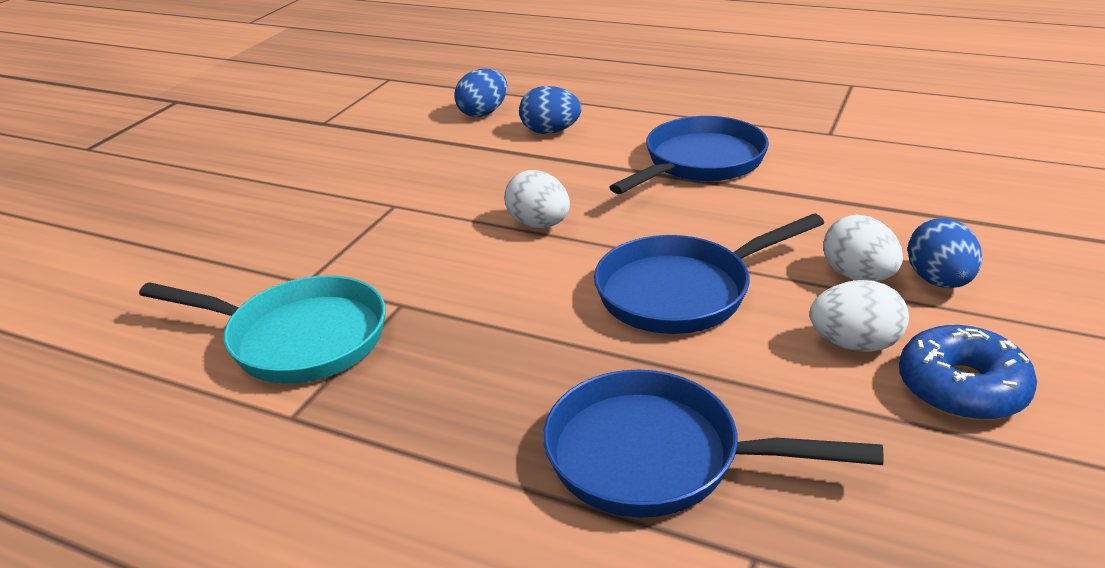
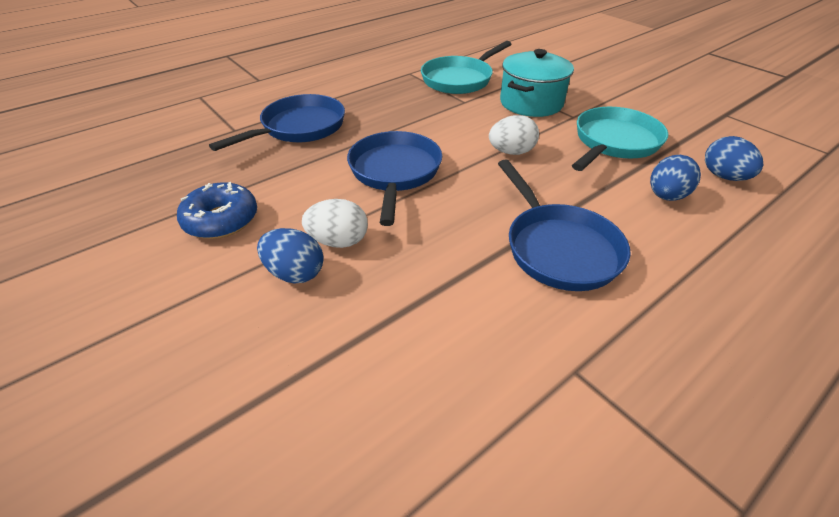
camera: 115 degrees right, 10 degrees up
white egg [809,280,909,352] -> none
none -> turquoise pot [500,49,574,117]
none -> turquoise pan [572,107,668,171]

